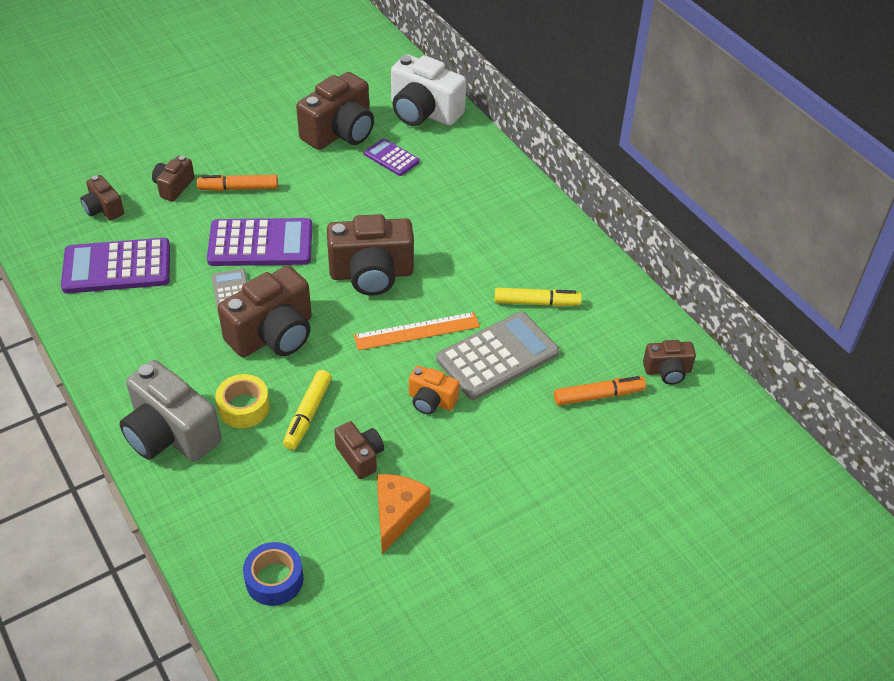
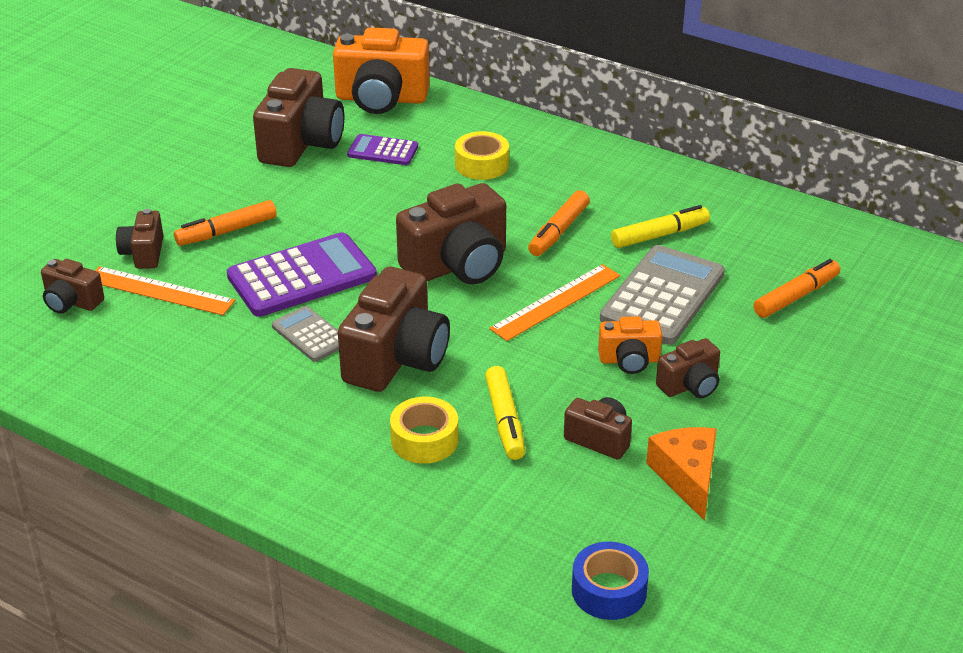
camera: 25 degrees left, 10 degrees down
purple calculator [61,238,170,293] -> none
grey camera [120,360,221,462] -> none
white camera [391,54,466,126] -> orange camera [333,27,430,114]
brown camera [643,340,696,385] -> brown camera moved to [656,338,720,398]
none -> orange ruler [95,266,235,315]
none -> yellow tape [455,131,509,180]
none -> orange marker [528,190,590,256]

